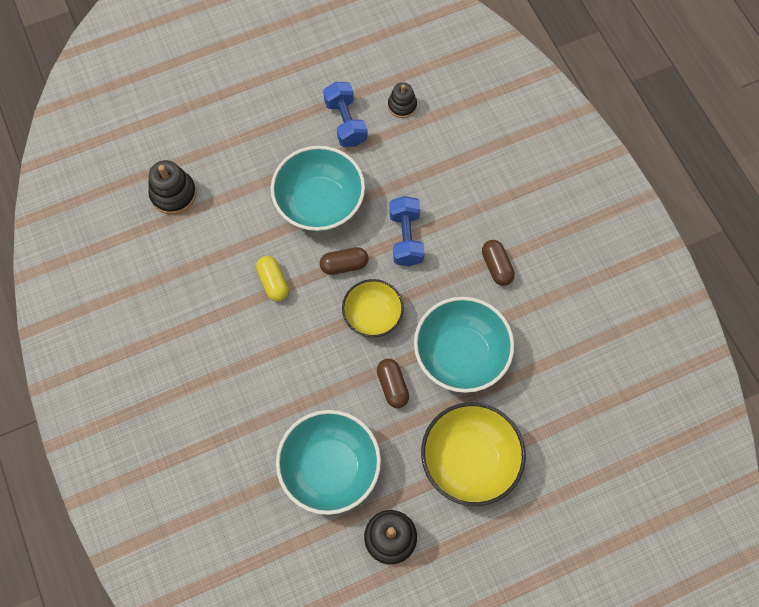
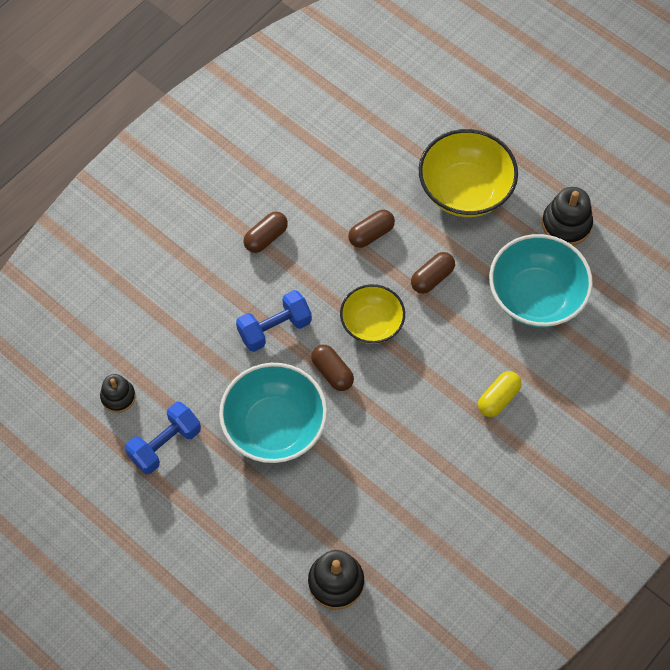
camera: 115 degrees left, 5 degrees down
yellow capsule [256,256,289,301] -> yellow capsule moved to [478,371,522,417]
turquoise bowl [414,297,514,393] -> brown capsule [348,210,395,248]

